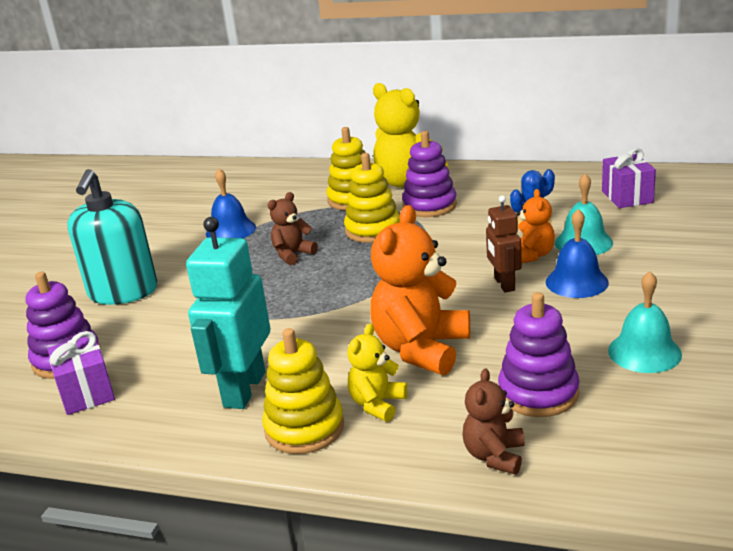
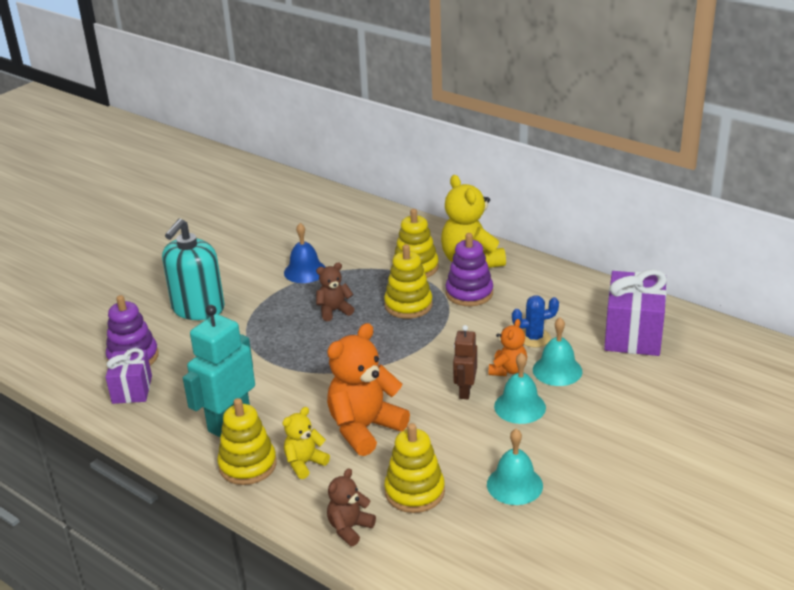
camera: 20 degrees right, 5 degrees up
purple stacking toy [498,292,579,417] -> yellow stacking toy [384,423,445,513]
blue bell [546,209,609,298] -> turquoise bell [494,353,546,424]
purple gift [602,148,656,208] -> purple gift [604,269,667,356], size x1.63

